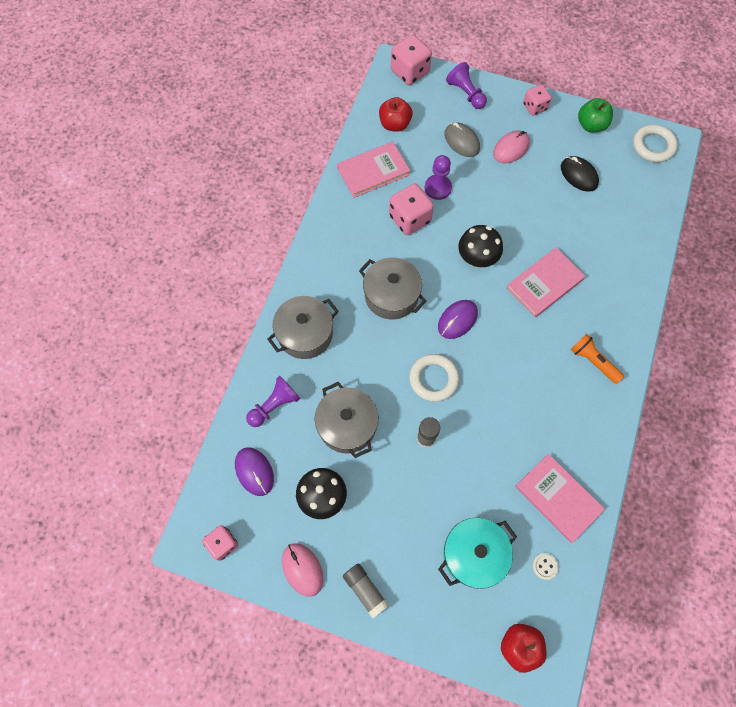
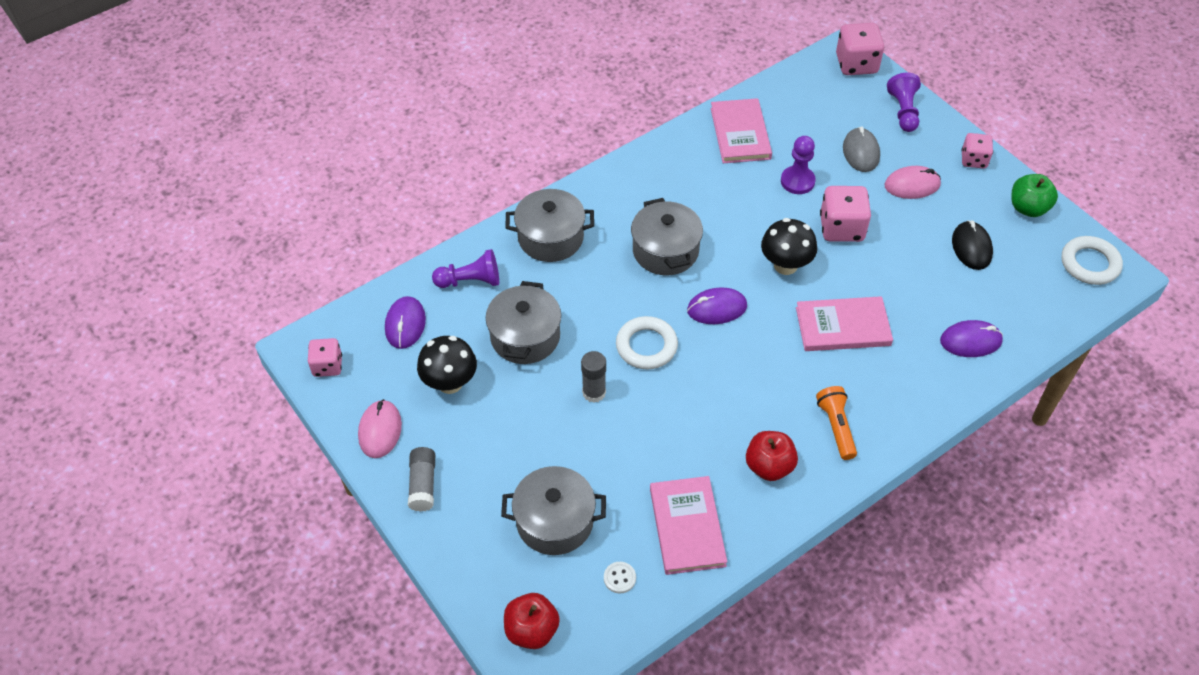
camera: 35 degrees right, 15 degrees down
pink book [337,142,410,198] -> pink book turned 75 degrees clockwise [711,98,772,163]
red apple [379,97,413,132] -> red apple moved to [746,431,798,481]
pink dice [389,183,434,235] -> pink dice moved to [820,186,871,242]
turquoise pot [438,518,517,589] -> grey pot [501,466,606,555]
none -> purple mouse [940,320,1003,357]

